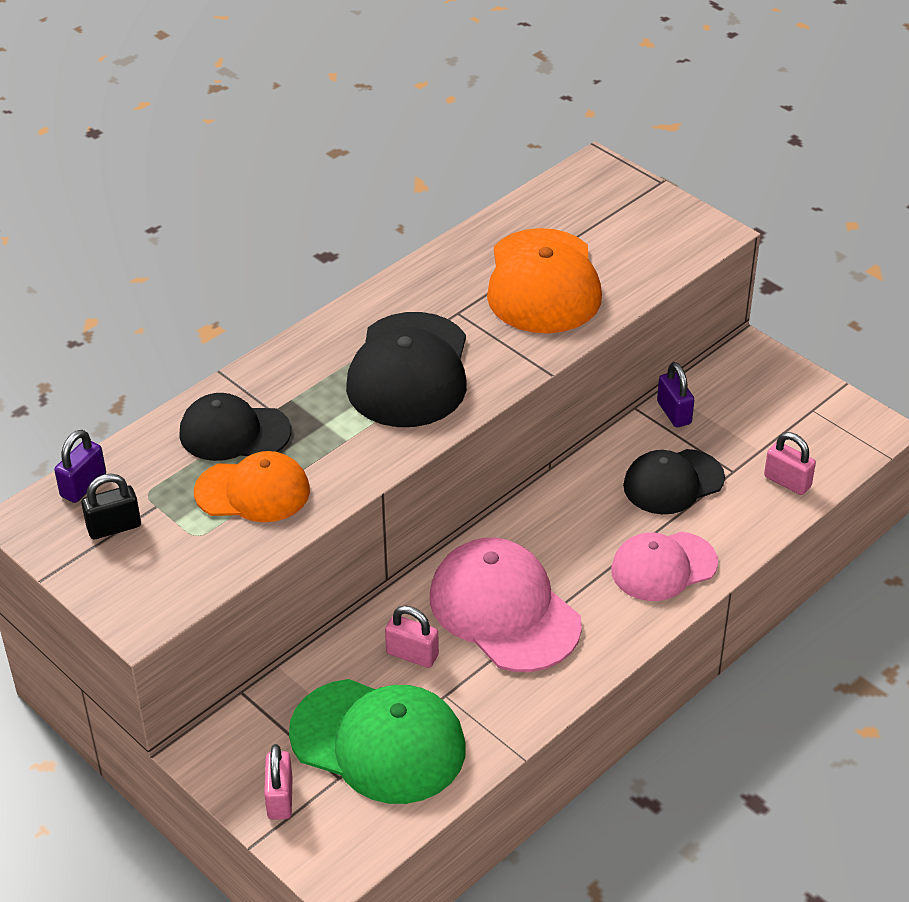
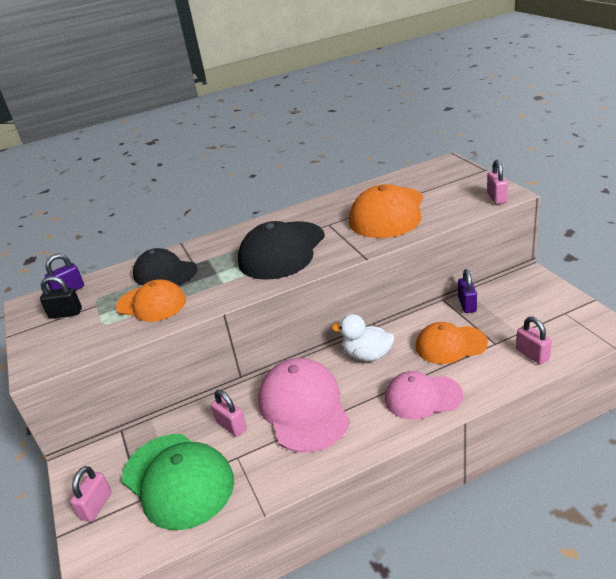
camera: 25 degrees right, 10 degrees down
black cap [623,449,725,514] -> orange cap [416,322,488,364]
none -> white duck [331,314,394,361]
none -> pink padlock [487,160,508,204]

